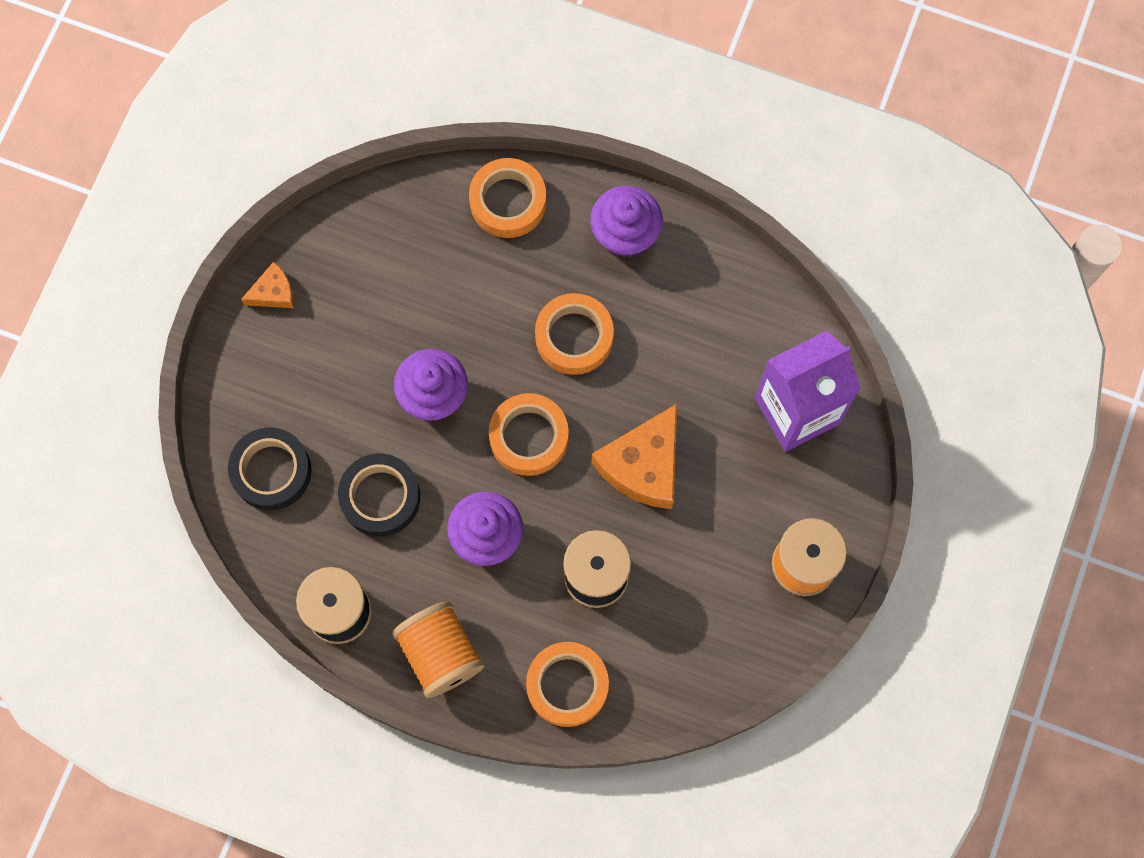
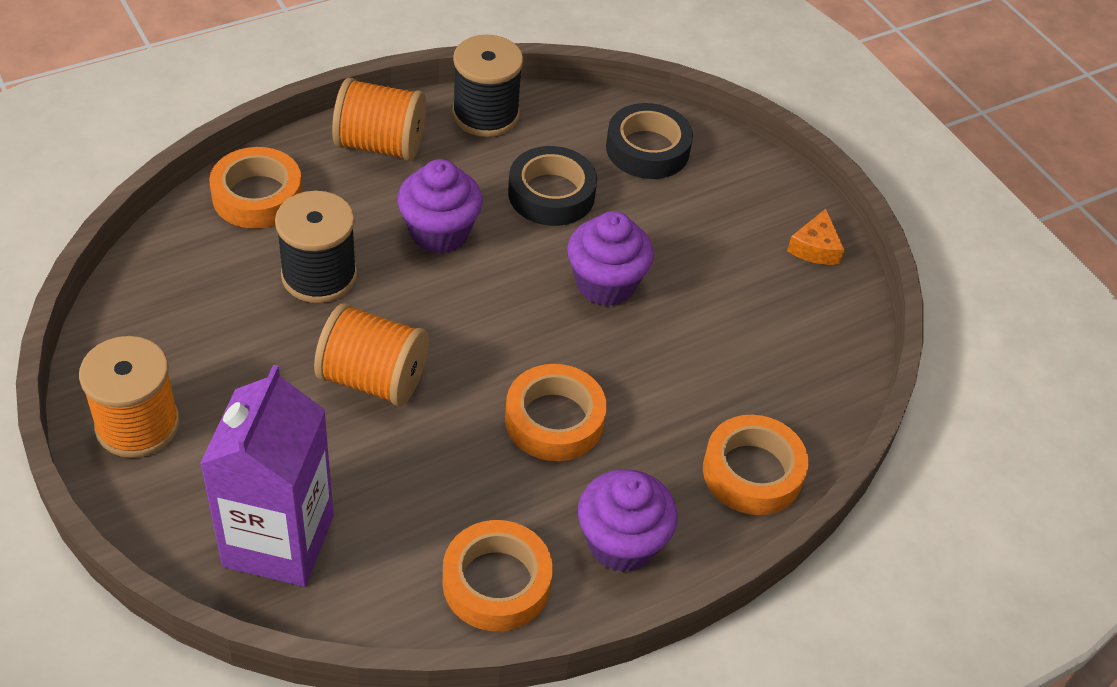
camera: 125 degrees right, 25 degrees down
orange tape [489,393,569,476] -> orange tape moved to [442,520,553,631]
orange cheese [591,404,677,509] -> orange spool [314,303,429,406]

